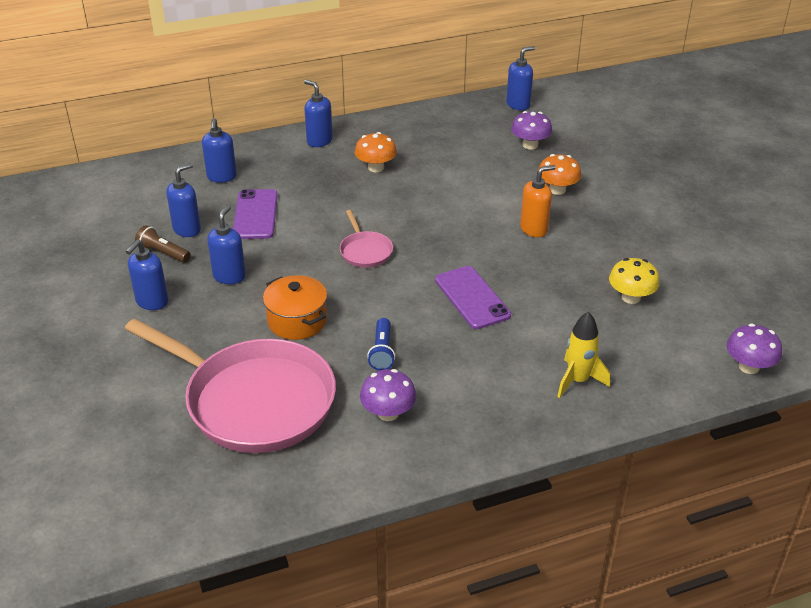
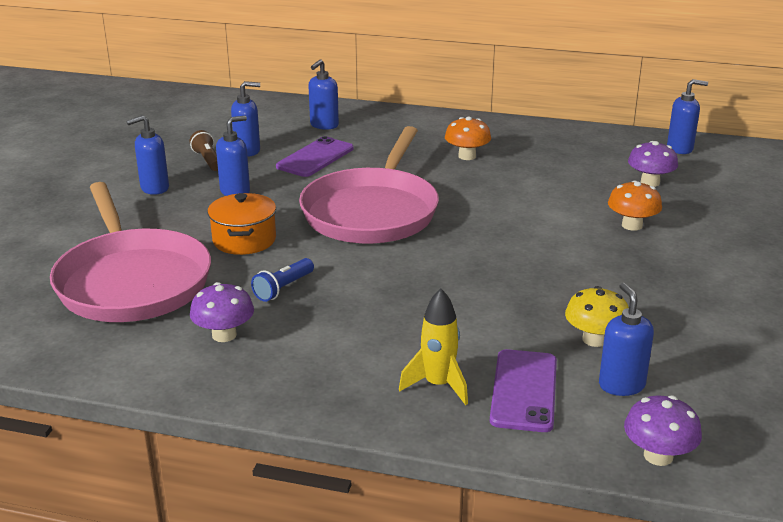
camera: 35 degrees right, 10 degrees down
blue soap dispenser [304,80,333,147] -> blue soap dispenser moved to [599,283,654,396]
pink pan [340,210,393,268] -> pink pan [299,126,439,244], size x2.33
purple phone [435,266,511,329] -> purple phone moved to [490,349,557,432]
orange soap dispenser [520,165,556,237] -> none

